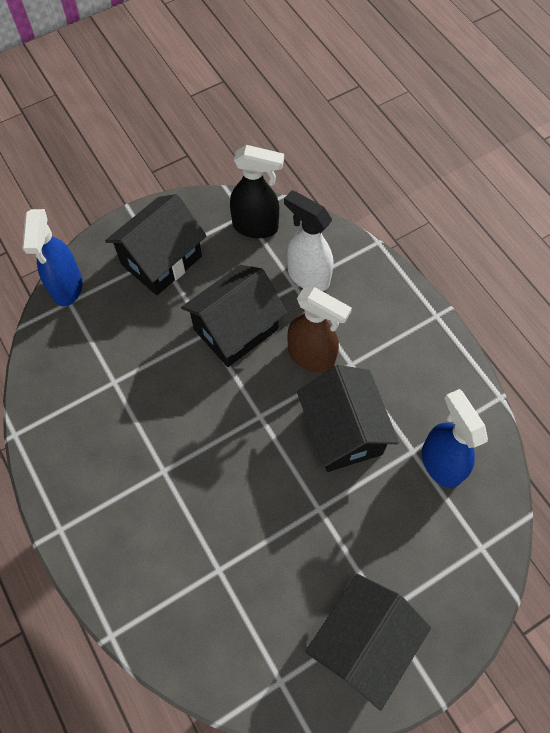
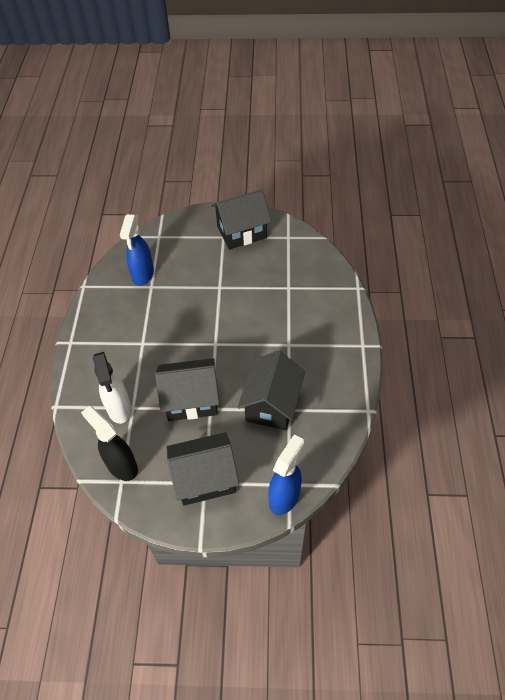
camera: 145 degrees left, 10 degrees down
brown spray bottle [288,287,352,372] -> none
black house [297,365,399,472] -> black house moved to [238,351,305,430]

